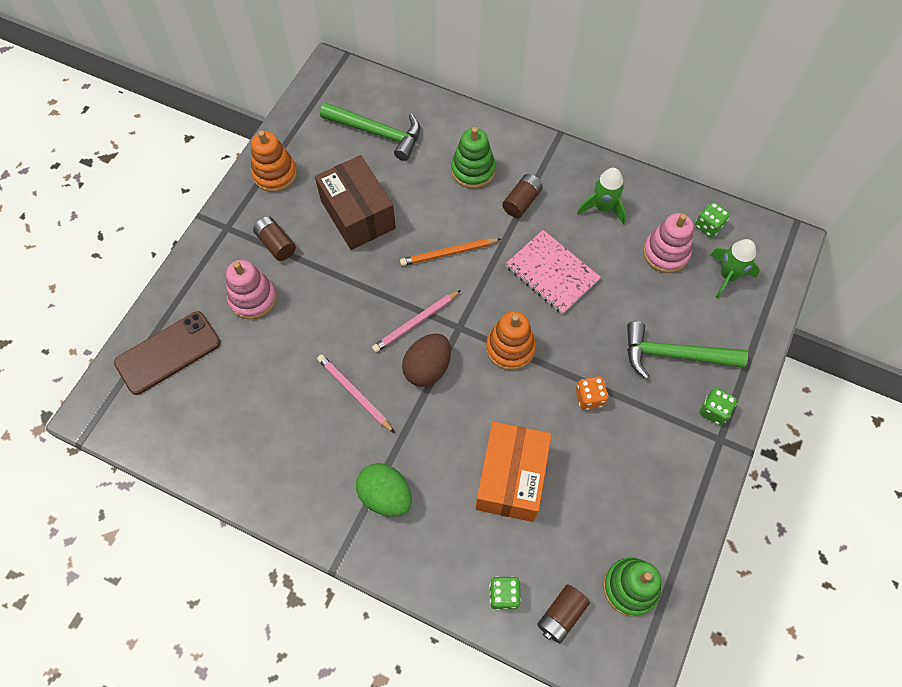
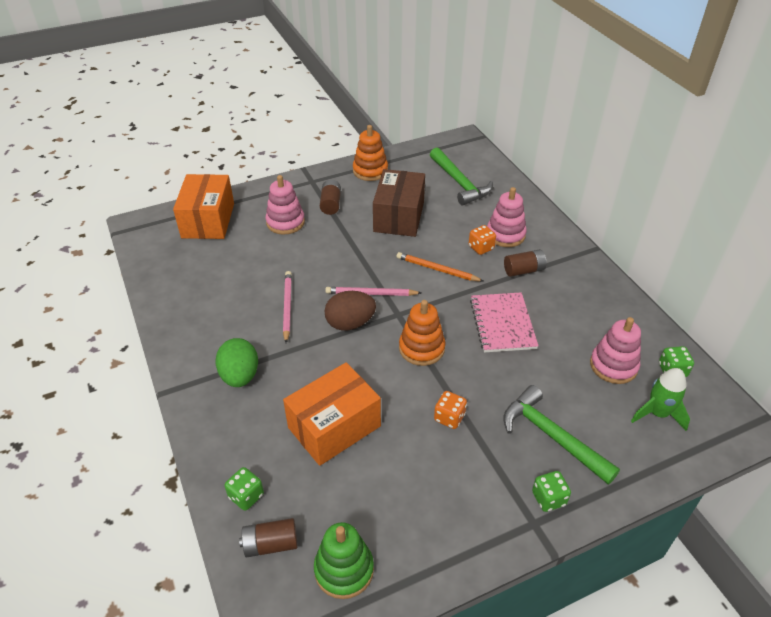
camera: 40 degrees right, 20 degrees down
brown phone [114,311,220,395] -> orange box [173,174,234,239]
green stacking toy [451,127,496,189] -> pink stacking toy [487,187,527,247]
green rocket [577,168,626,225] -> none
none -> orange dice [469,225,496,255]

